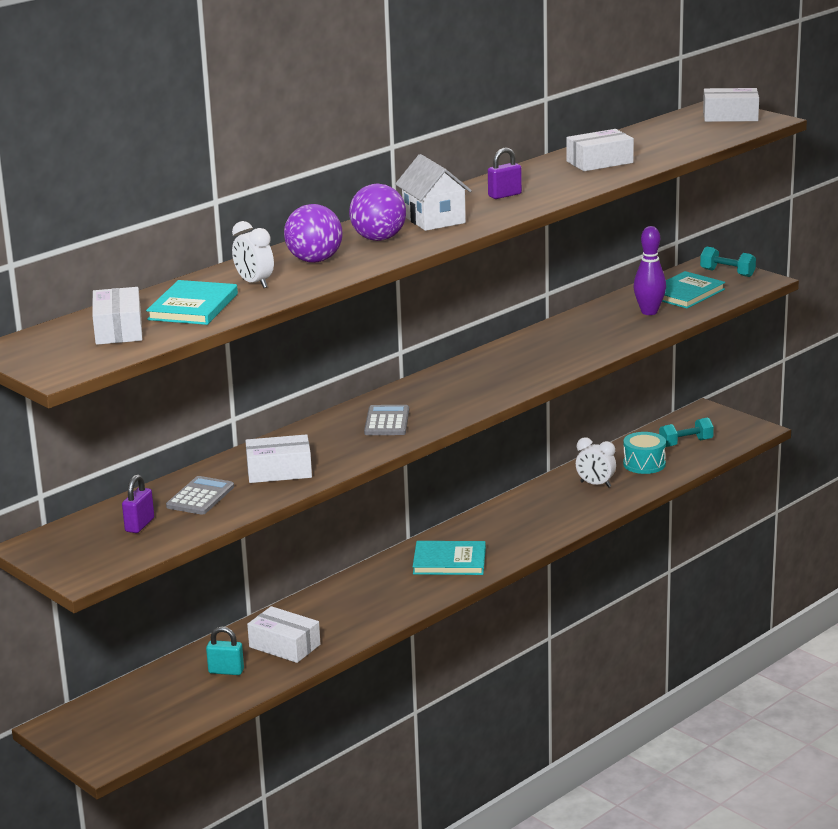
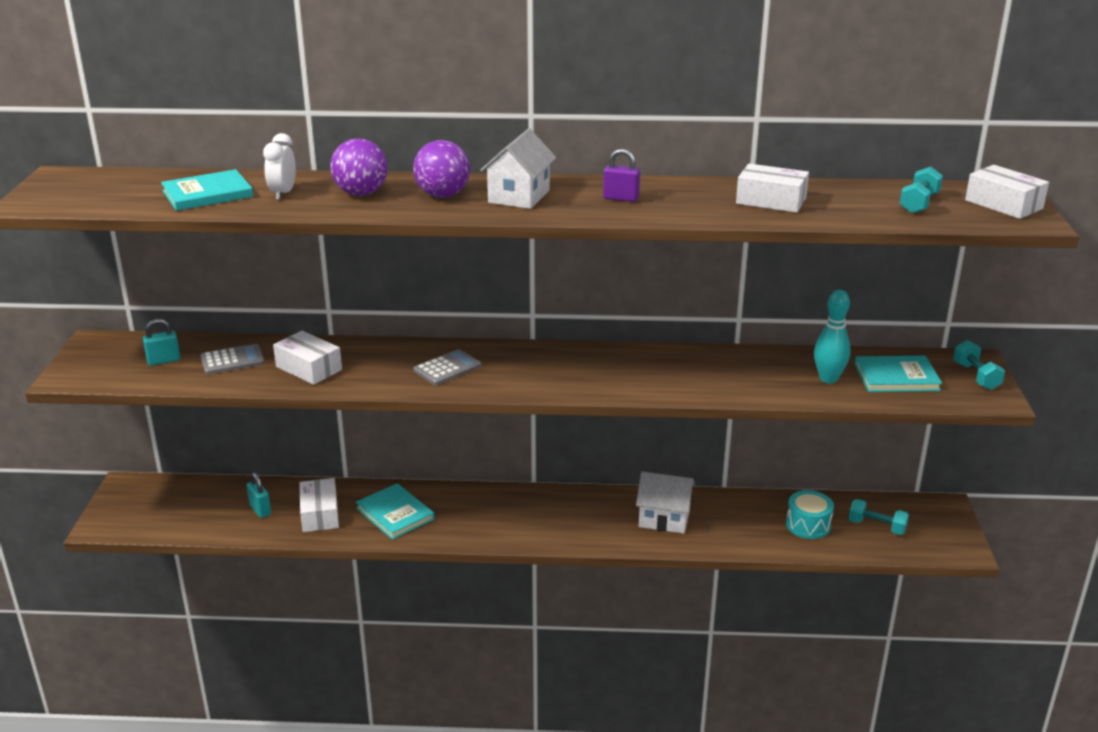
camera: 45 degrees right, 5 degrees up
white box [92,287,142,345] -> none
purple padlock [122,474,154,533] -> turquoise padlock [143,319,180,366]
turquoise book [413,541,486,575] -> turquoise book moved to [356,483,435,540]
white clock [576,437,616,487] -> none
purple bowling pin [634,226,666,315] -> turquoise bowling pin [814,290,851,383]
none -> white house [636,471,695,534]
none -> turquoise dumbbell [900,167,943,214]

